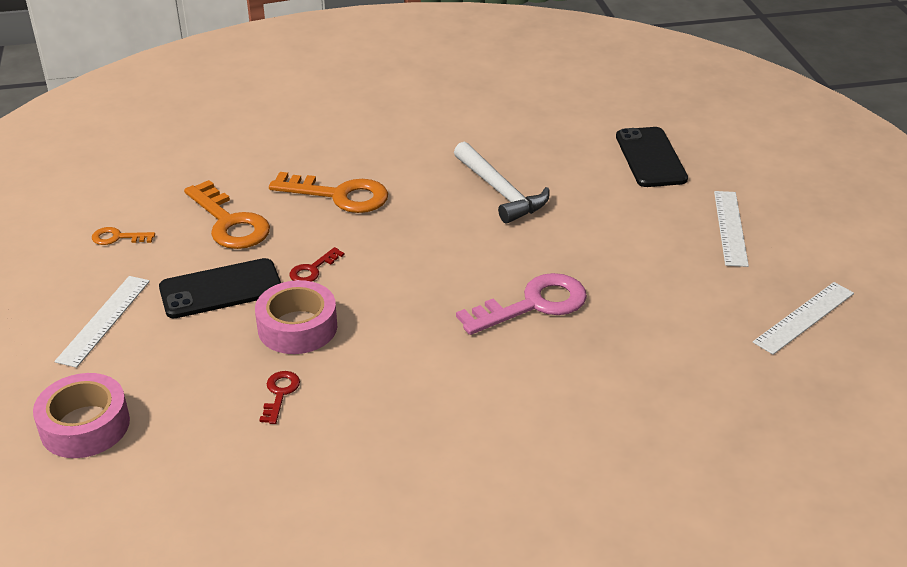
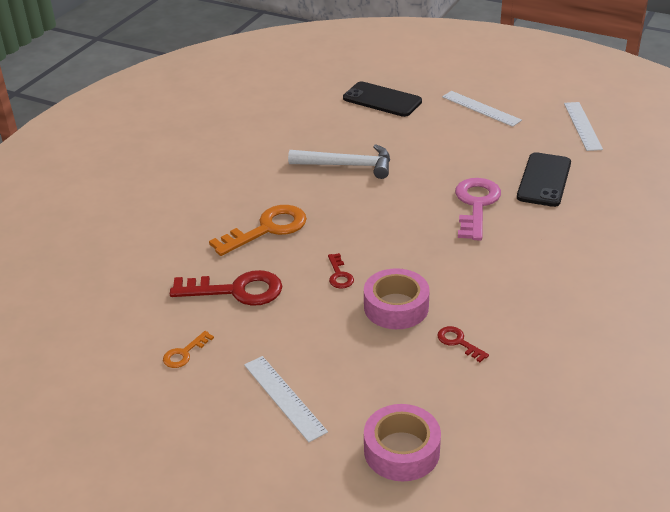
camera: 50 degrees left, 0 degrees up
black phone [159,258,281,318] -> black phone moved to [517,152,571,207]
orange key [184,180,270,249] -> red key [170,270,282,306]

